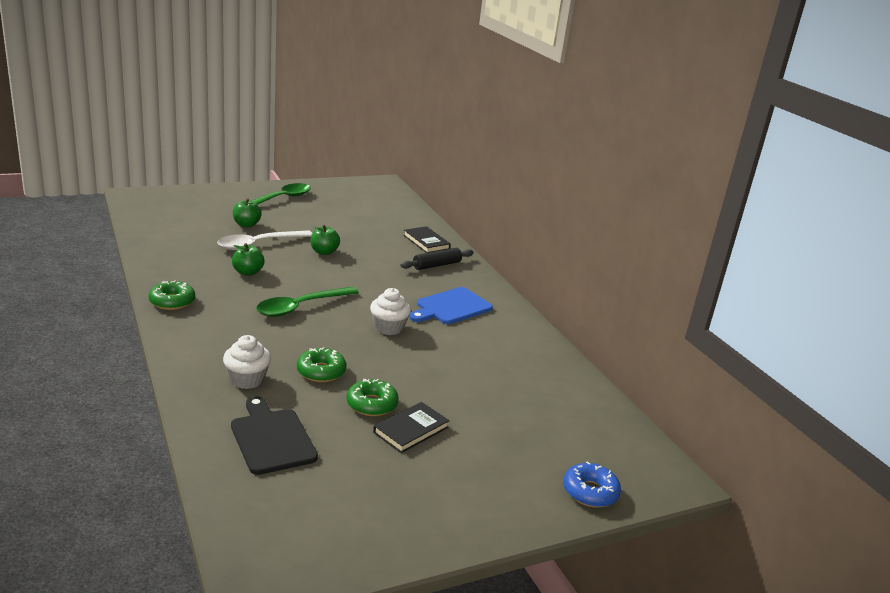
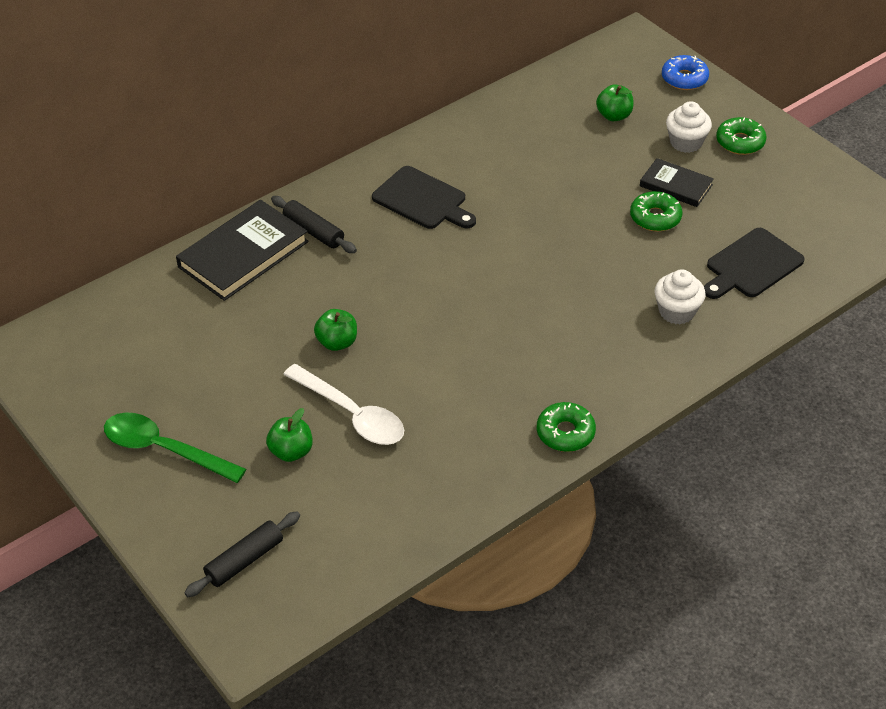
camera: 100 degrees left, 20 degrees up
green apple [232,243,264,276] -> green apple moved to [596,84,634,121]
green spoon [256,287,359,317] -> none
green donut [297,347,346,382] -> green donut moved to [716,117,767,155]
white cupcake [370,288,411,335] -> white cupcake moved to [666,101,712,153]
black book [403,226,451,253] -> black book [176,200,309,301], size x1.73
blue cutting board [409,287,493,324] -> black cutting board [372,166,476,229]
none -> black rolling pin [184,511,300,597]

